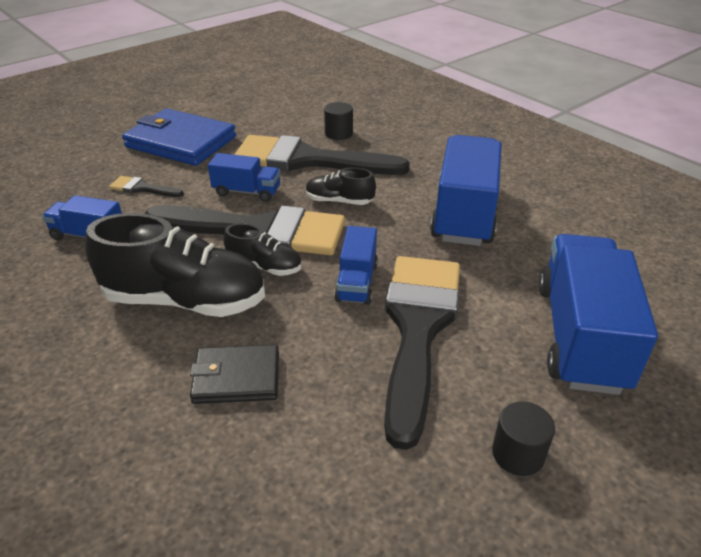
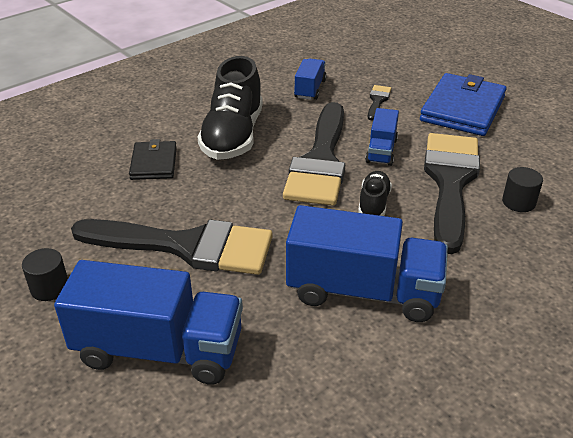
camera: 90 degrees right, 0 degrees up
black shoe [223,223,302,276] -> none
blue truck [334,226,378,305] -> none

